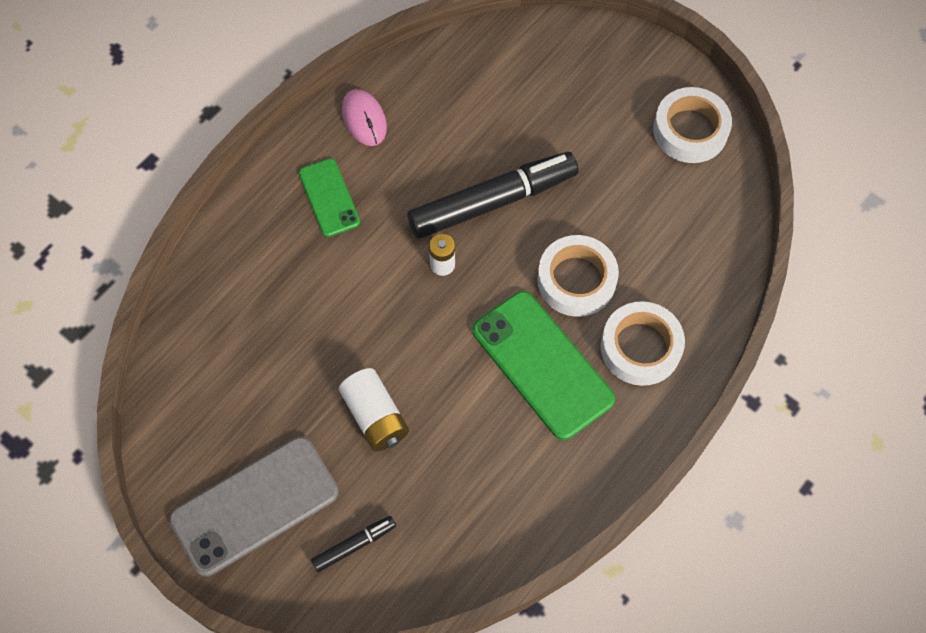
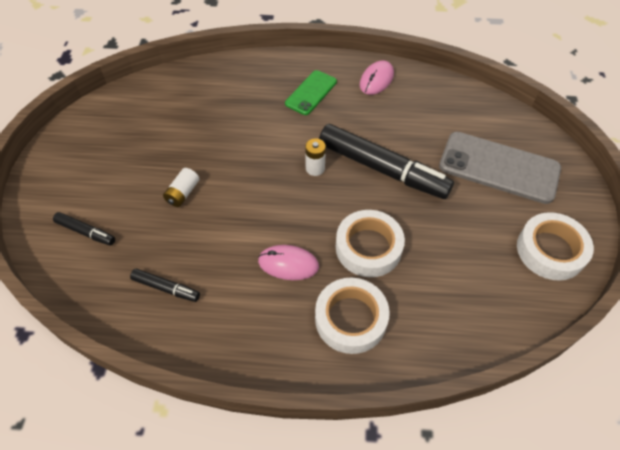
camera: 55 degrees right, 10 degrees down
grey phone [169,437,339,577] -> grey phone moved to [439,132,561,204]
white battery [339,368,409,451] -> white battery [163,168,199,207], size x0.65
green phone [473,291,615,440] -> pink mouse [258,245,319,280]
none -> black marker [130,269,200,302]

